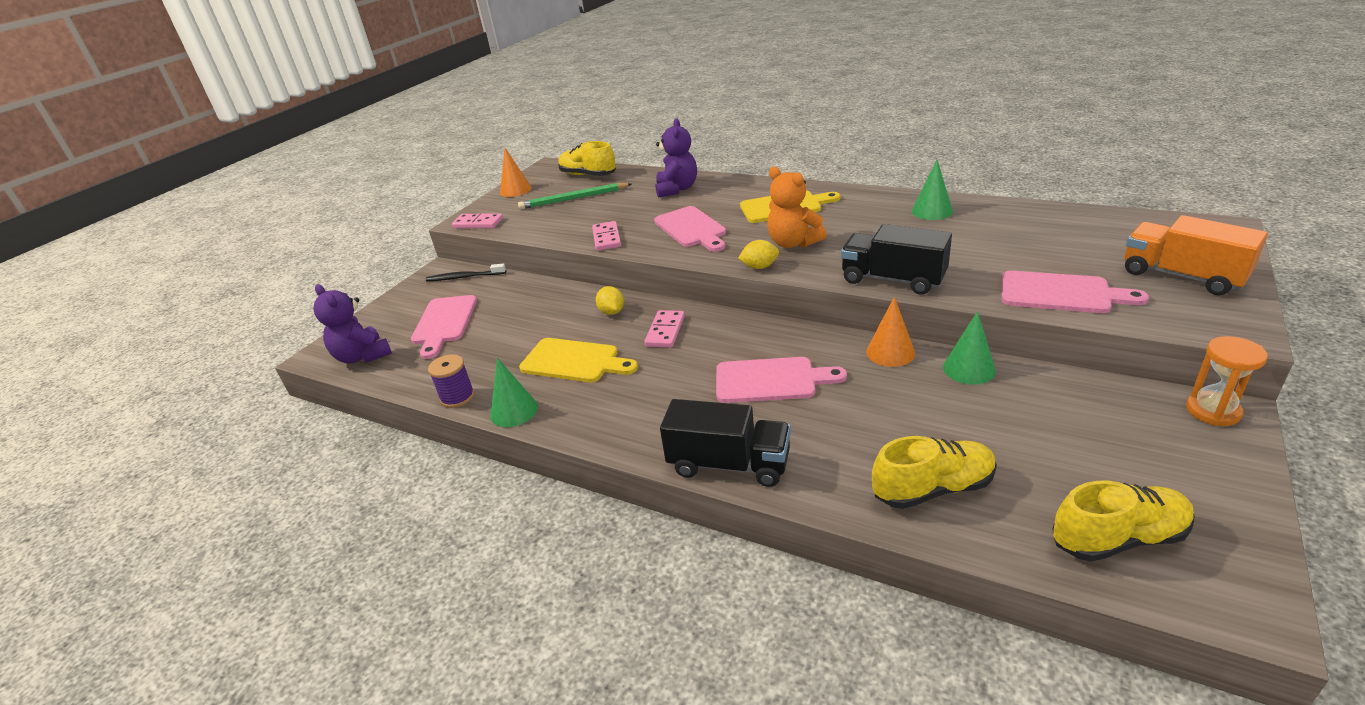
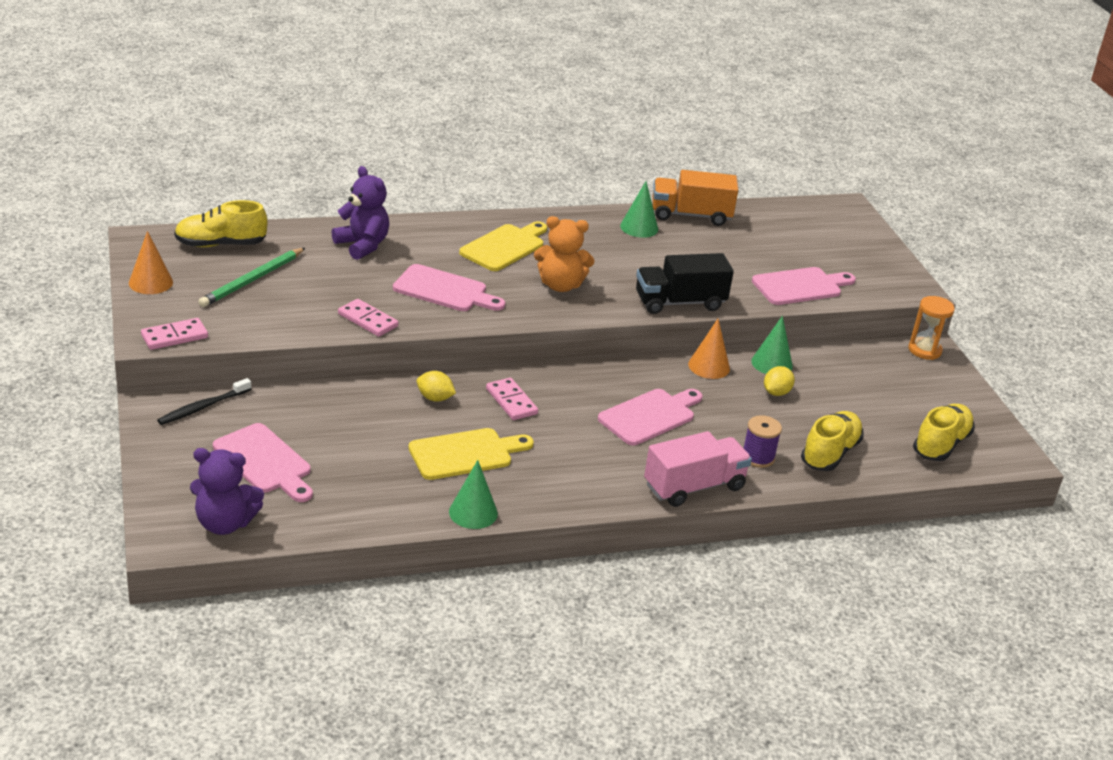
camera: 50 degrees left, 0 degrees up
purple spool [428,354,475,408] -> purple spool moved to [744,415,782,468]
black truck [660,399,791,487] -> pink truck [644,431,752,507]
yellow lemon [738,240,779,269] -> yellow lemon moved to [764,366,795,396]
orange truck [1124,215,1268,295] -> orange truck moved to [652,170,738,226]

